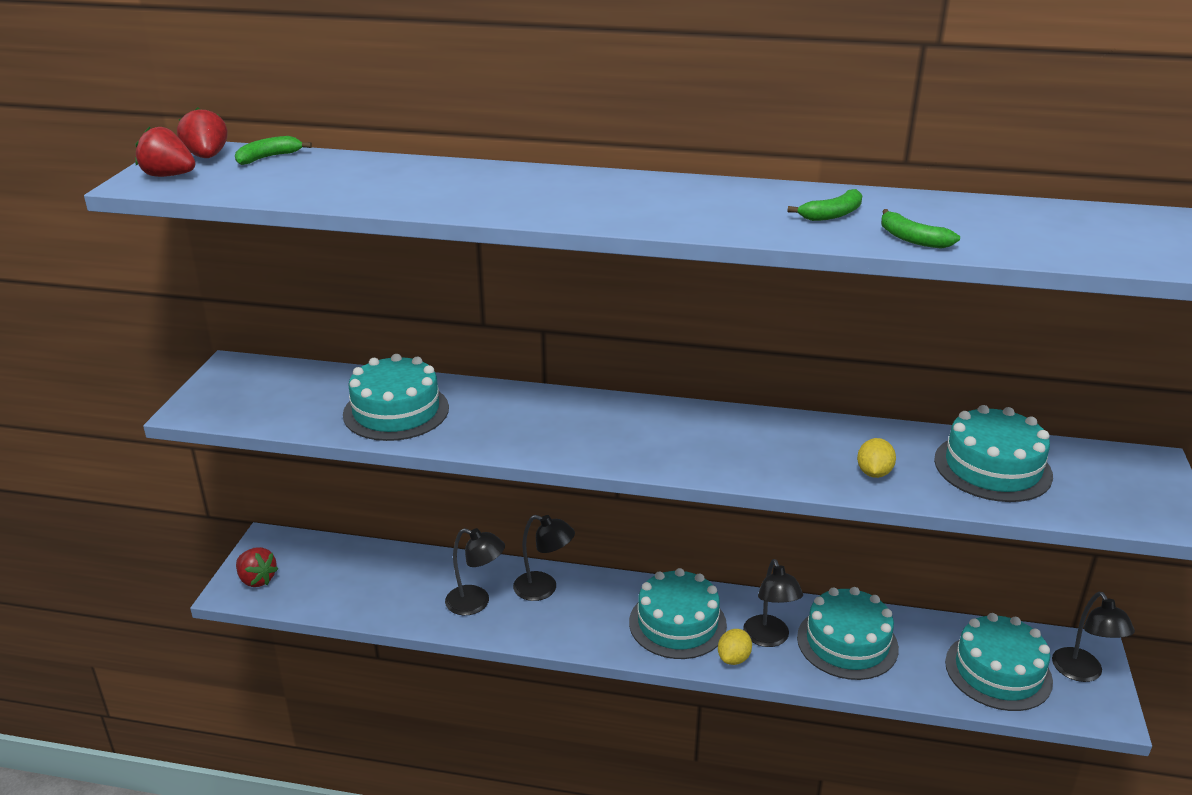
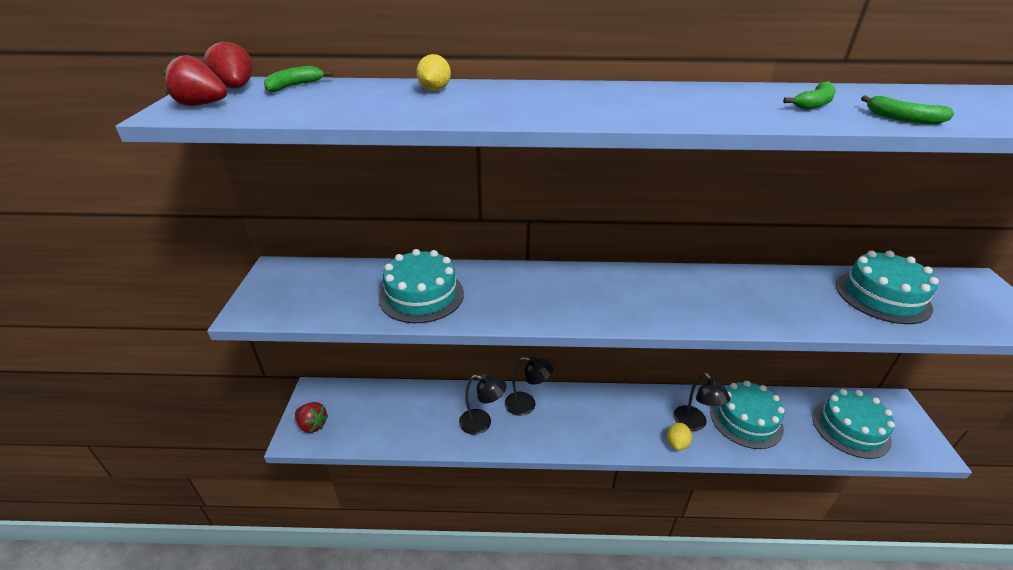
camera: 10 degrees left, 5 degrees up
turquoise cake [629,568,727,659] -> none
yellow lemon [857,438,896,478] -> yellow lemon moved to [416,54,451,91]
black lamp [1052,591,1135,682] -> none

